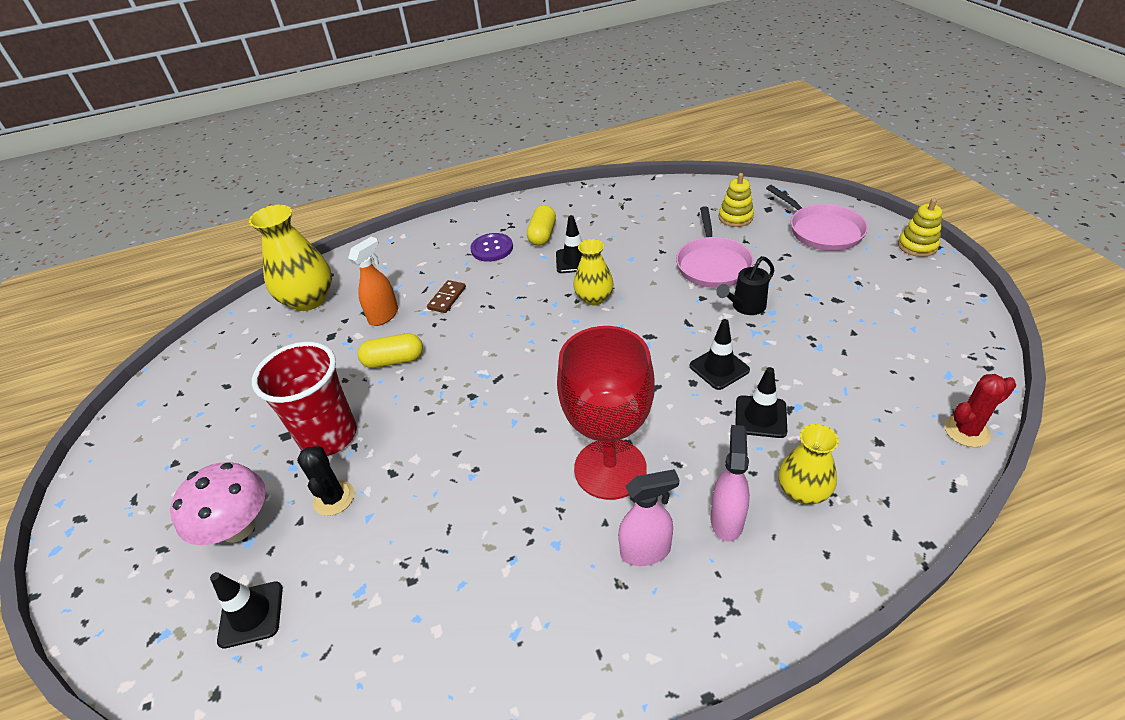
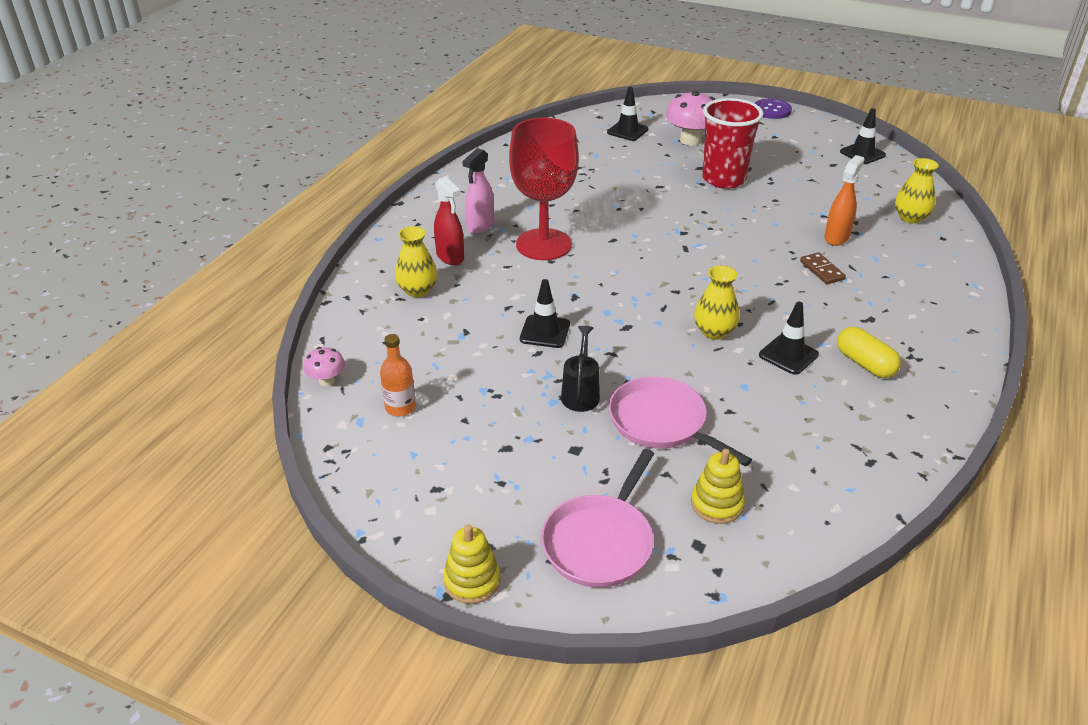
camera: 130 degrees right, 5 degrees down
yellow vase [249,205,332,311] -> yellow vase [895,158,939,224], size x0.61
black cactus [297,446,354,516] -> none
orange spray bottle [348,237,398,326] -> orange spray bottle turned 135 degrees counterclockwise [824,155,865,246]
yellow capsule [358,333,423,368] -> none
purple button [471,233,513,262] -> purple button moved to [755,99,792,119]
pink spray bottle [710,425,750,542] -> red spray bottle [434,176,464,265]
black traffic cone [735,367,787,438] -> black traffic cone moved to [840,108,886,164]
pink pan [766,185,868,251] -> pink pan turned 75 degrees counterclockwise [541,449,654,588]
red cactus [944,374,1016,447] -> pink mushroom [303,347,345,386]
none -> orange bottle [380,334,416,416]

